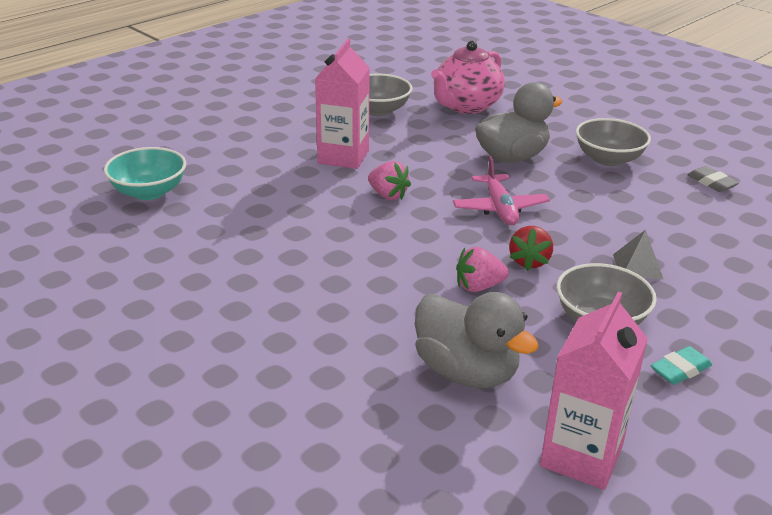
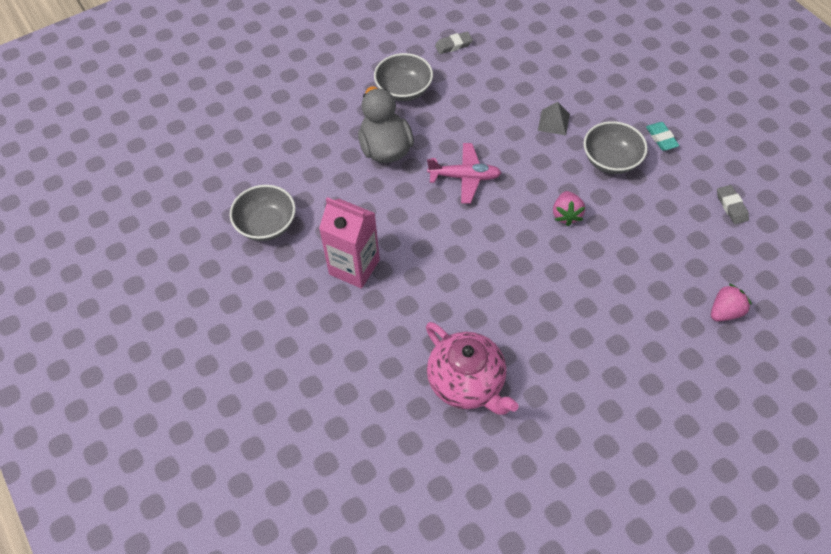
camera: 75 degrees left, 25 degrees up
turquoise bowl [104,147,186,200] -> none
pink strawberry [368,161,411,200] -> pink strawberry moved to [711,283,752,321]
grey duck [415,292,539,389] -> none
pink teapot [431,41,505,114] -> pink teapot moved to [426,322,519,415]
red strawberry [509,226,553,271] -> none
pink carton [540,292,648,490] -> grey eraser [717,185,749,224]

